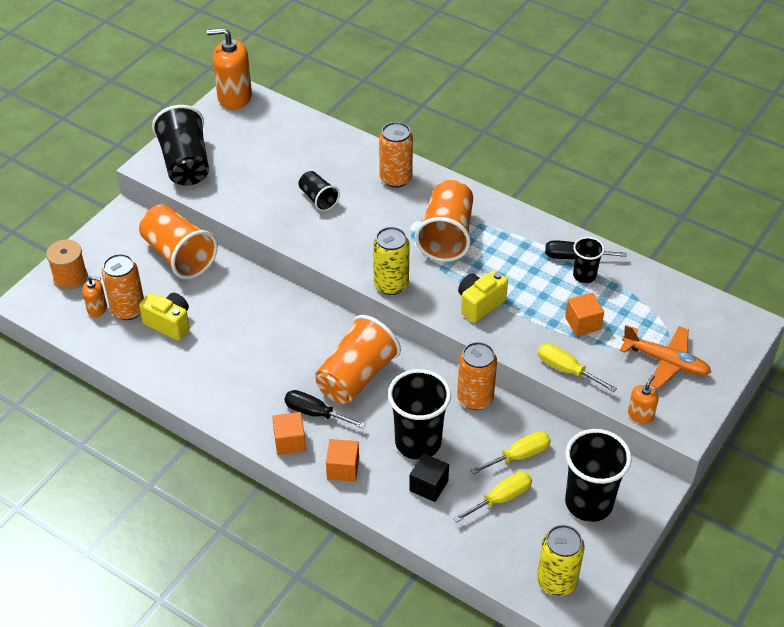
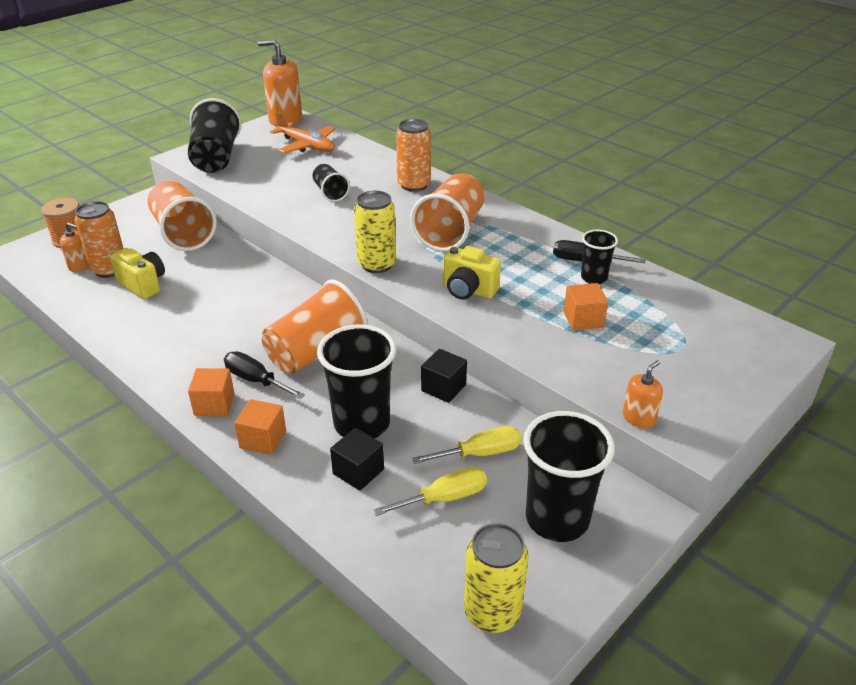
camera: 10 degrees right, 10 degrees down
orange can [457,342,497,410] -> black cube [421,349,467,403]
yellow camera [458,270,508,323] -> yellow camera turned 120 degrees counterclockwise [443,246,501,300]
yellow screwdriver [538,343,617,392] -> none
orange plane [620,325,711,389] -> orange plane moved to [270,112,335,153]

